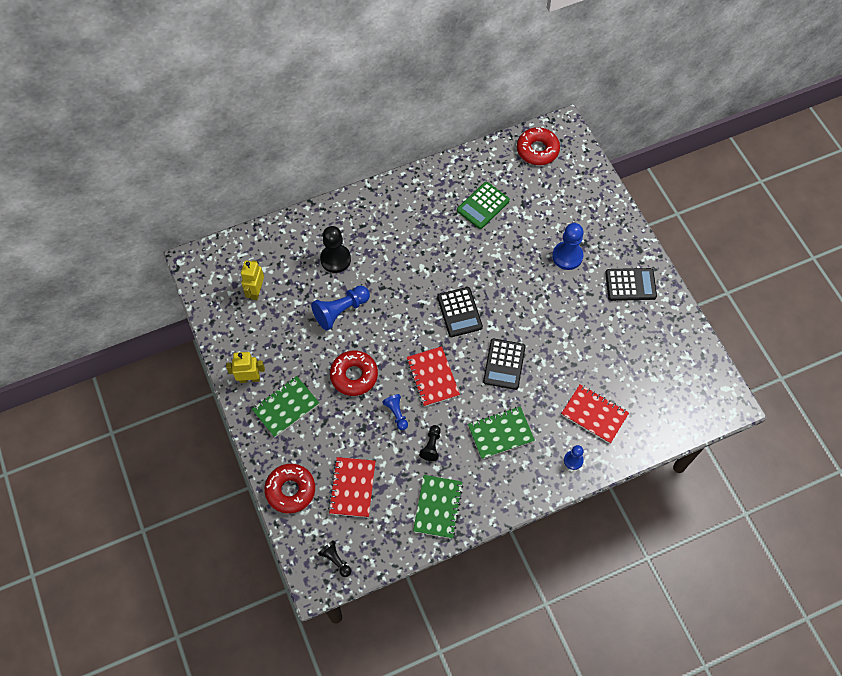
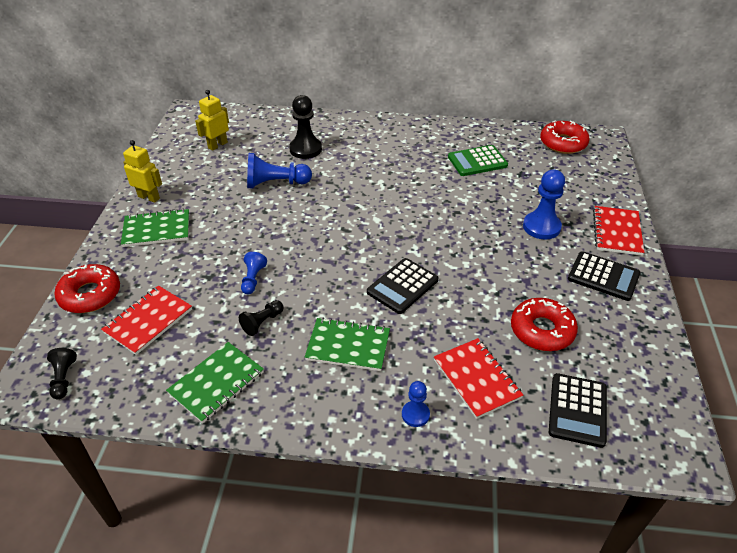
camera: 30 degrees right, 20 degrees down
red donut [330,351,378,396] -> red donut moved to [511,298,578,351]
red notebook [407,346,460,407] -> red notebook moved to [593,206,644,256]
black calculator [437,287,483,337] -> black calculator moved to [549,373,607,448]

